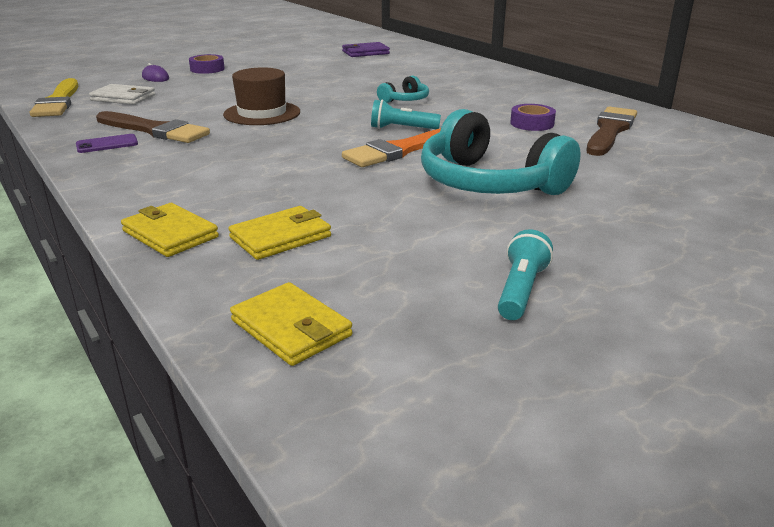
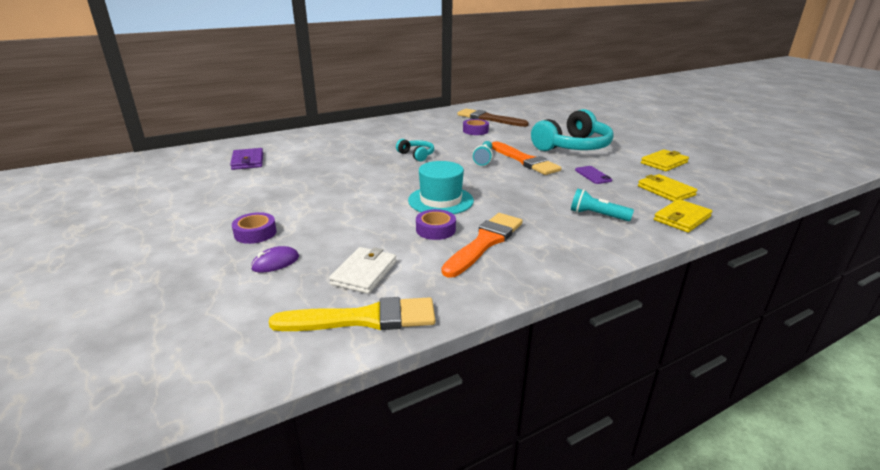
camera: 85 degrees left, 0 degrees up
purple phone [76,134,138,153] -> purple phone moved to [575,166,612,184]
brown brush [96,111,210,143] -> orange brush [442,213,523,278]
brown hat [223,67,300,125] -> turquoise hat [408,161,474,214]
yellow wallet [230,282,353,366] -> yellow wallet moved to [641,149,689,171]
turquoise flashlight [498,229,553,320] -> turquoise flashlight moved to [571,189,634,221]
none -> purple tape [416,209,456,240]

